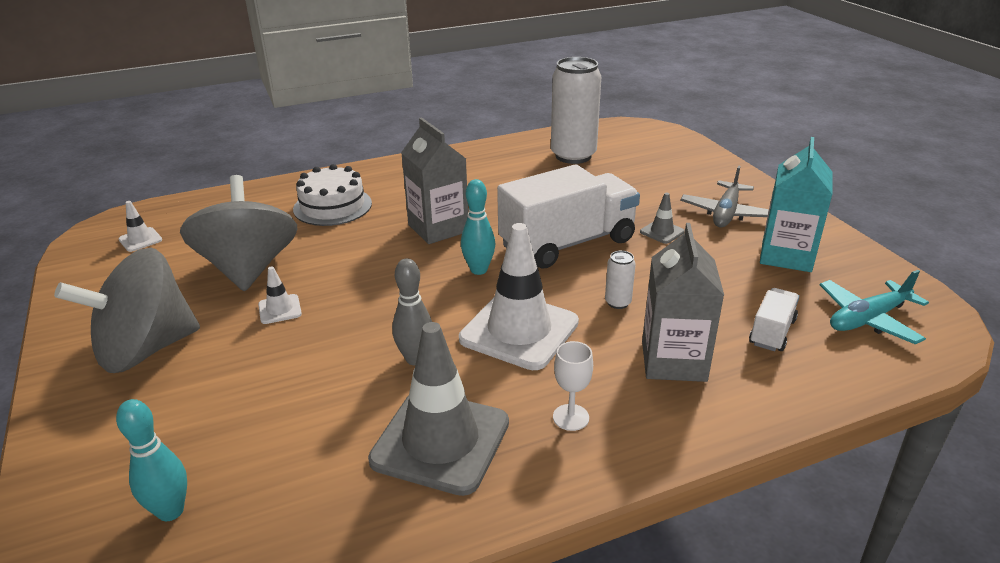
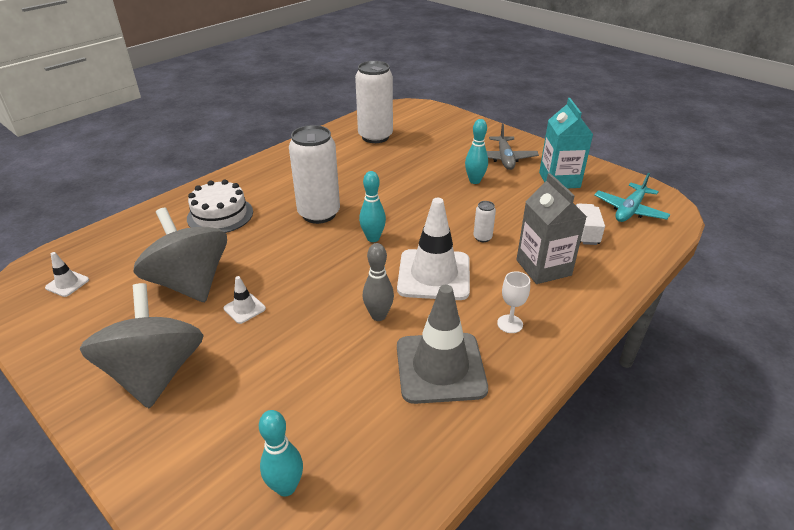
camera: 25 degrees left, 5 degrees up
grey spinning top [54,248,200,373] -> grey spinning top turned 135 degrees clockwise [80,283,204,408]
grey carton [401,117,468,244] -> white can [289,125,340,224]
white truck [497,164,640,269] -> none
grey traffic cone [640,192,685,244] -> turquoise bowling pin [465,119,488,184]

